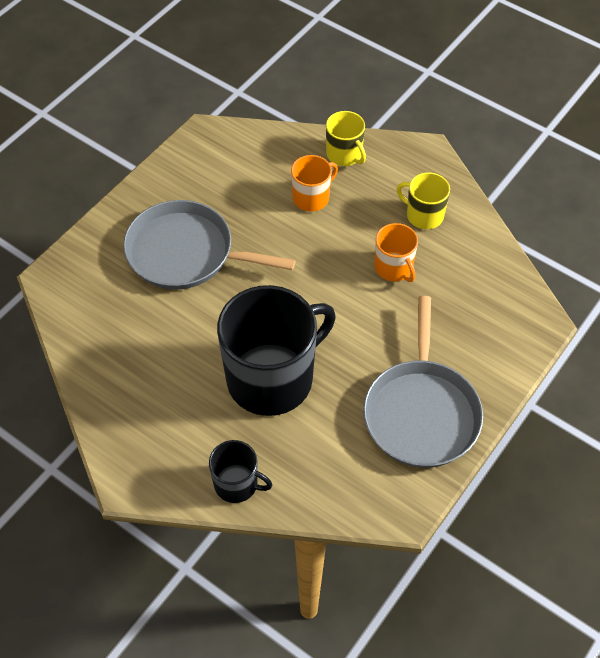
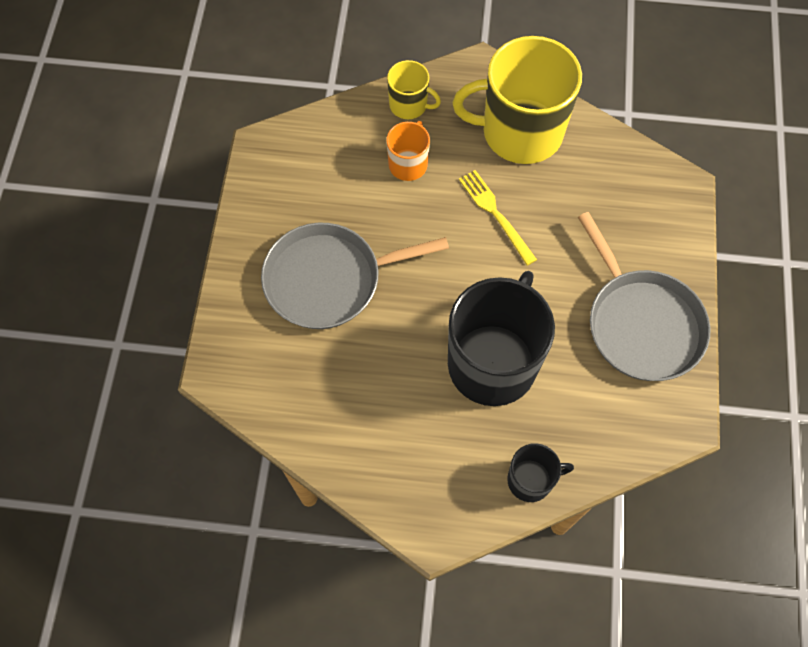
camera: 30 degrees left, 10 degrees up
orange mug [374,223,418,282] -> none
yellow mug [397,172,450,229] -> yellow mug [453,36,582,164], size x2.09
none -> yellow fork [459,170,537,266]

